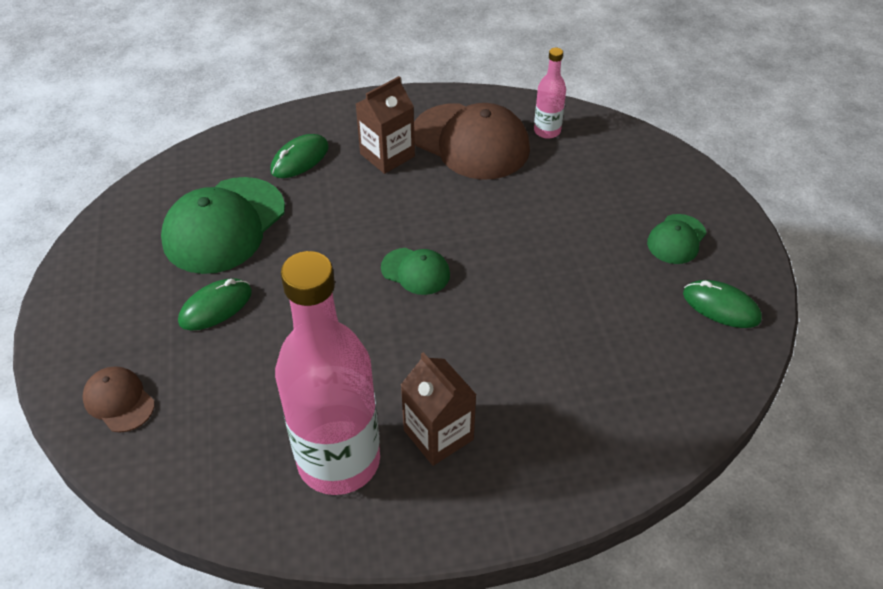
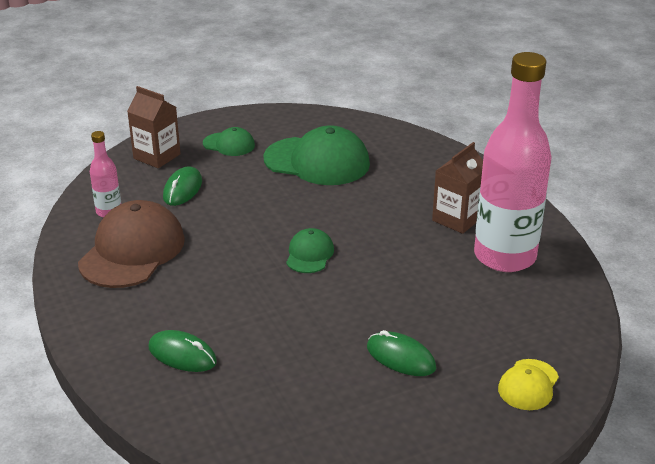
camera: 105 degrees left, 15 degrees down
brown cap [82,366,155,433] -> yellow cap [498,359,559,410]
green cap [161,177,285,274] -> green cap moved to [263,125,370,185]
brown carton [356,76,415,174] -> brown carton moved to [127,86,181,168]
green mouse [683,280,762,328] -> green mouse moved to [163,166,202,206]

